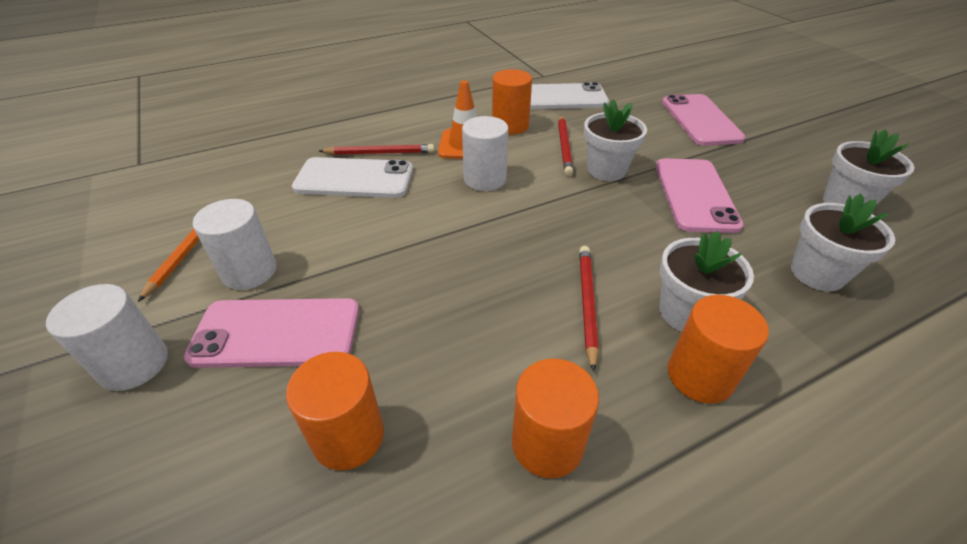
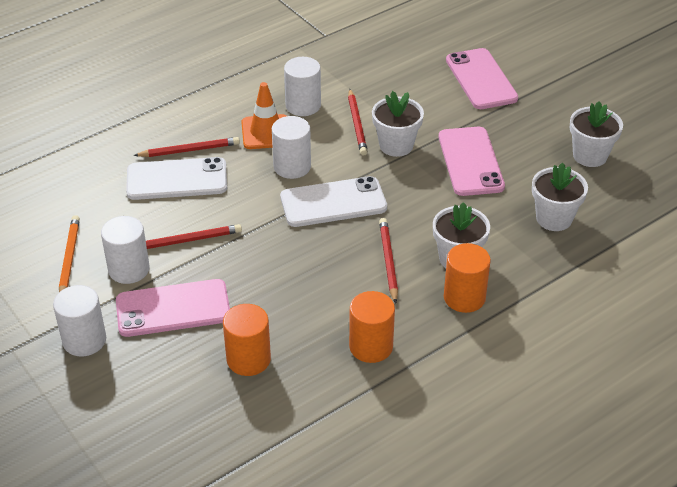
camera: 10 degrees left, 0 degrees up
orange cylinder [492,69,532,135] -> white cylinder [284,57,321,116]
white phone [530,82,609,109] -> white phone moved to [280,176,387,227]
none -> red pencil [146,224,242,249]

